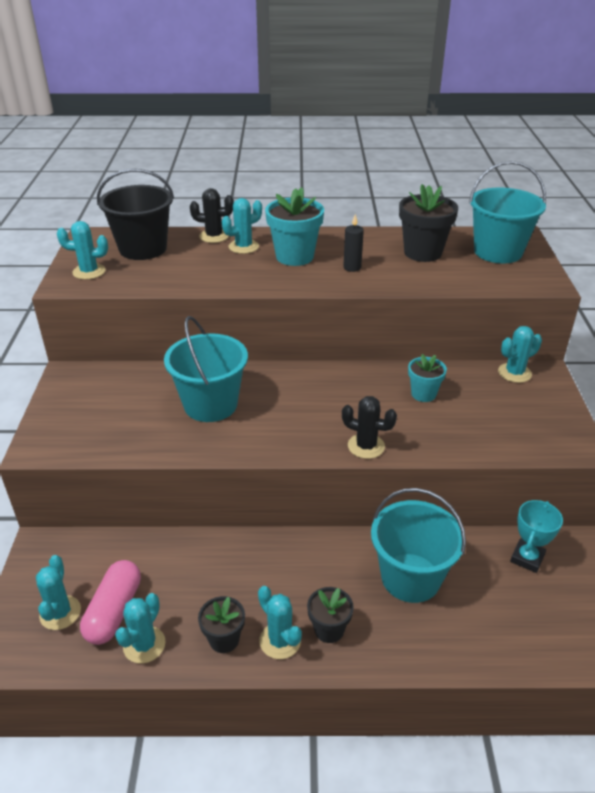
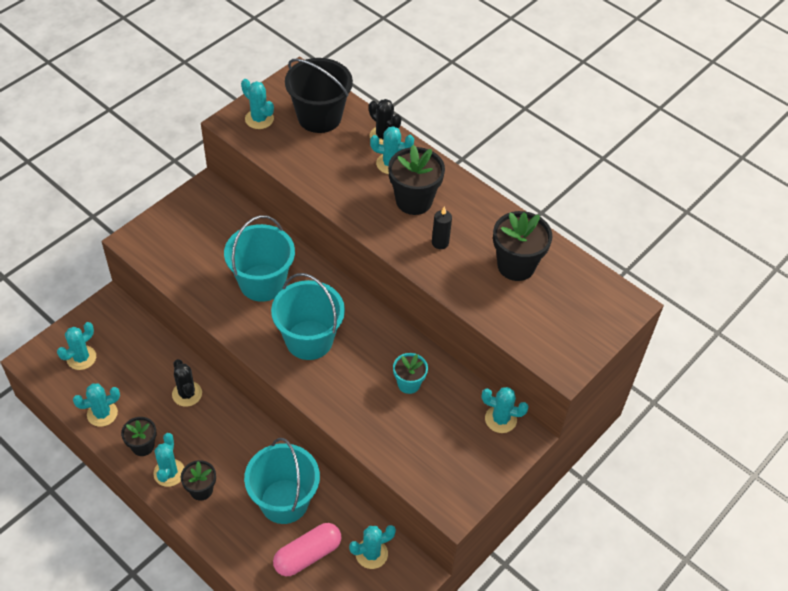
camera: 40 degrees right, 15 degrees up
pink capsule [80,560,141,645] -> pink capsule moved to [273,523,342,576]
turquoise flower pot [265,187,324,266] -> black flower pot [388,145,445,215]
black cactus [342,396,397,459] -> black cactus moved to [172,359,202,407]
turquoise bucket [469,161,546,263] -> turquoise bucket moved to [271,273,345,360]
turquoise trophy [510,500,563,573] -> turquoise cactus [349,525,396,569]

